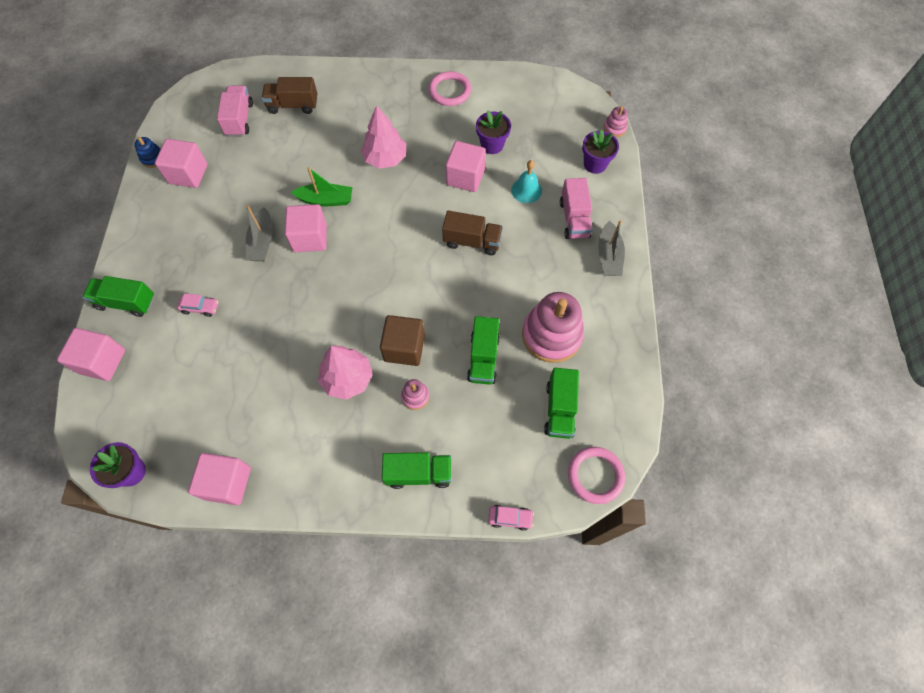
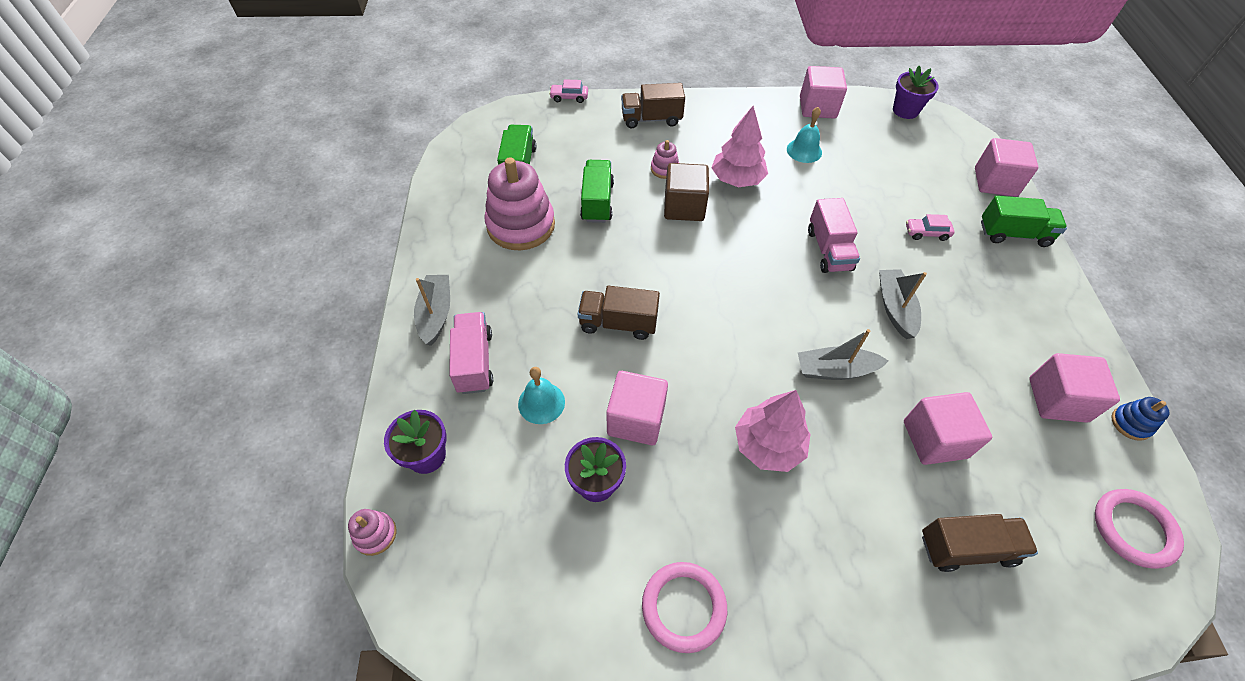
camera: 175 degrees right, 10 degrees down
pink truck [217,85,253,137] -> pink truck moved to [808,198,860,273]
pink cube [285,204,327,252] -> pink cube moved to [904,392,992,465]
green boat [291,167,352,206] -> grey boat [798,329,889,380]
green truck [382,452,452,489] -> brown truck [621,83,685,128]
pink ring [568,447,625,504] -> pink ring moved to [1095,489,1184,569]
none -> turquoise bell [787,107,822,163]

